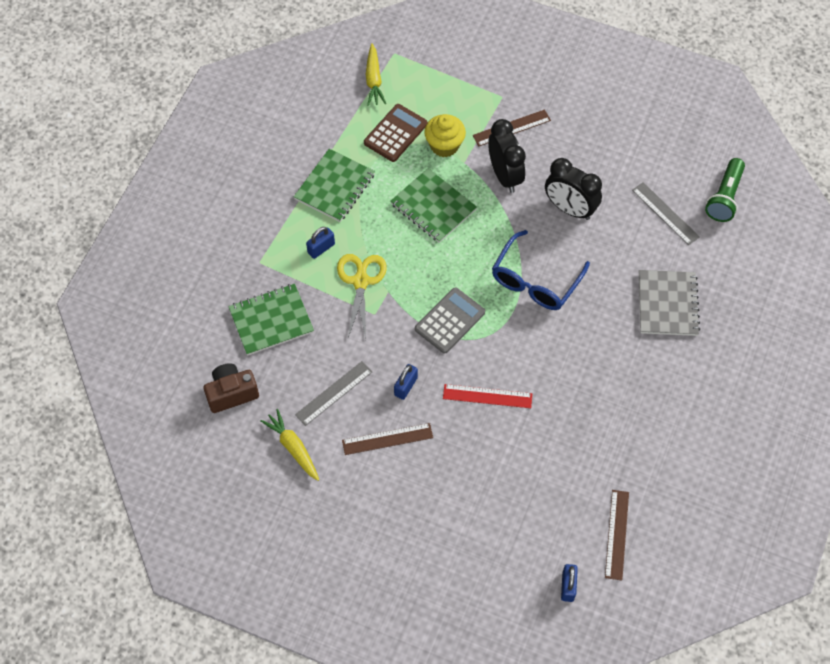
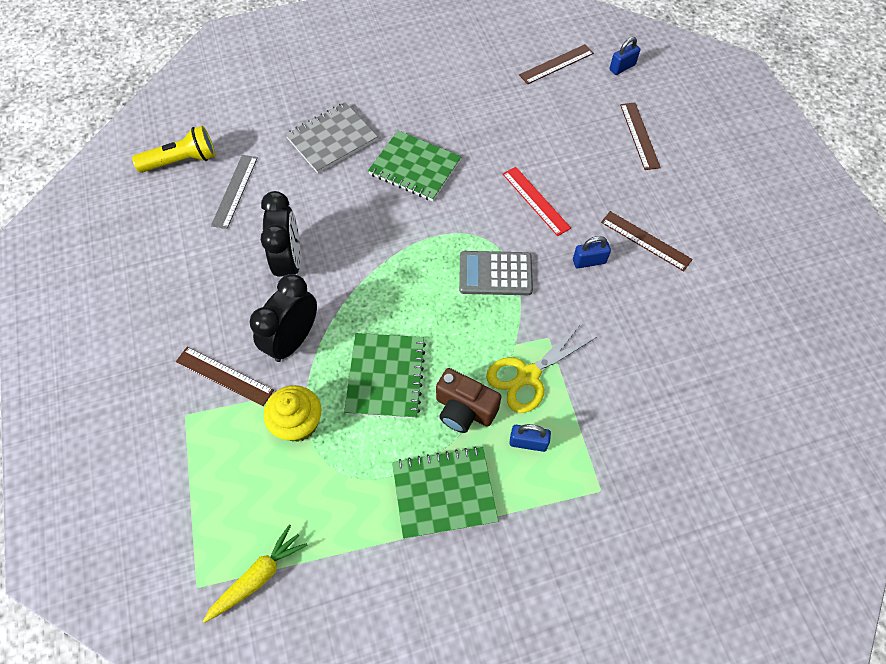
camera: 130 degrees left, 0 degrees up
brown camera [203,363,259,413] -> brown camera moved to [436,368,502,433]
green notebook [228,284,314,356] -> green notebook moved to [368,130,462,201]
yellow carrot [260,409,319,481] -> none
grey ruler [295,361,373,426] -> none
brown calculator [364,104,428,162] -> none
blue glasses [492,230,590,310] -> none
green flashlight [705,158,745,222] -> yellow flashlight [132,126,215,173]
none -> brown ruler [620,102,661,170]

